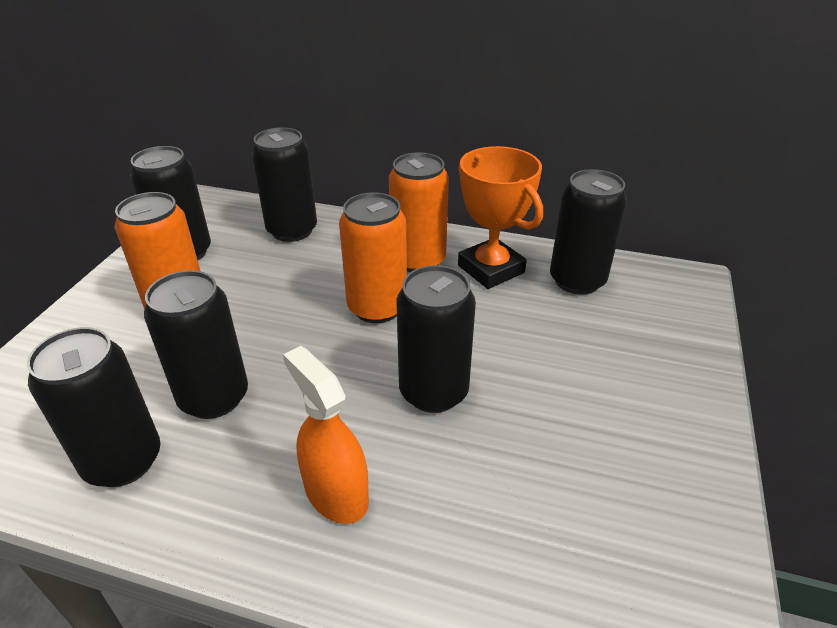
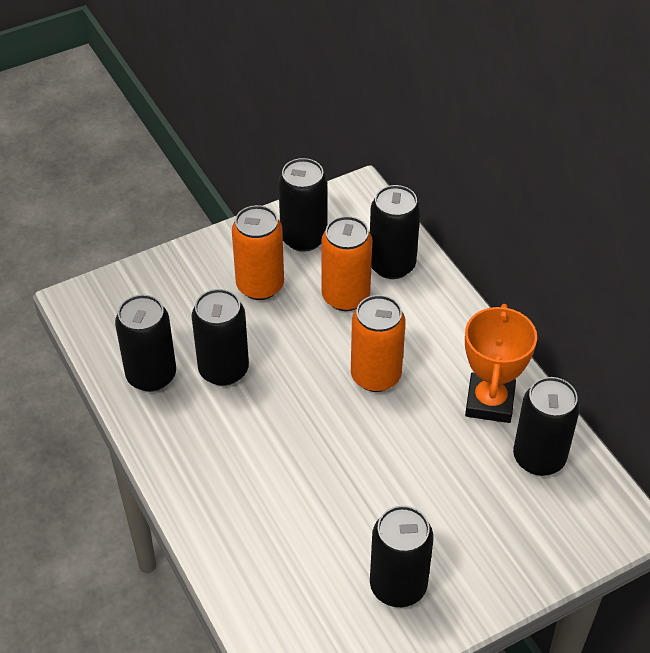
camera: 45 degrees right, 10 degrees up
orange spray bottle [283,346,369,524] -> none
orange can [389,152,449,272] -> orange can moved to [321,216,372,311]
black can [396,265,476,413] -> black can moved to [370,506,433,607]

